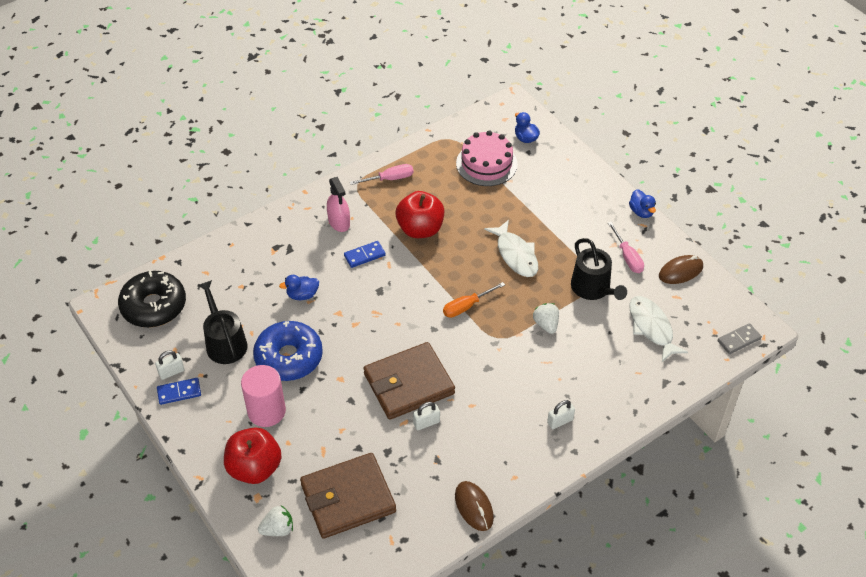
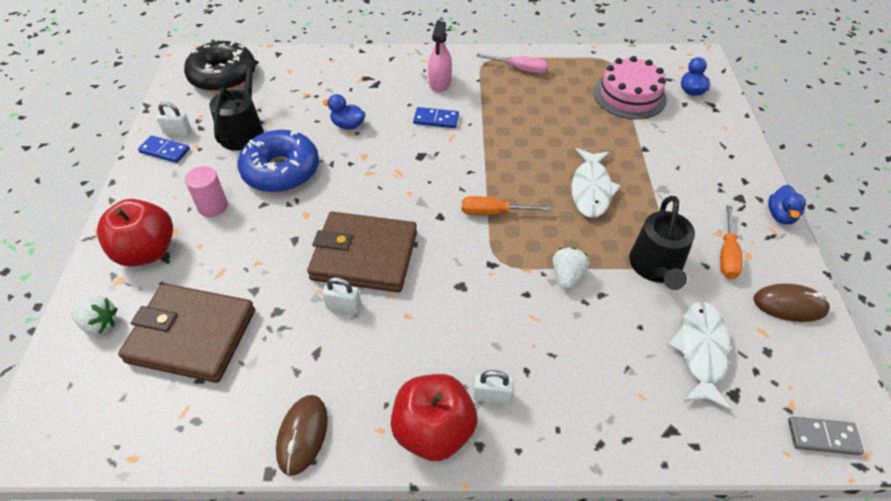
camera: 35 degrees right, 0 degrees up
pink cylinder [241,365,286,427] -> pink cylinder [185,166,228,217], size x0.66
red apple [396,191,444,238] -> red apple moved to [391,374,478,461]
pink screwdriver [608,222,644,273] -> orange screwdriver [720,205,743,279]

